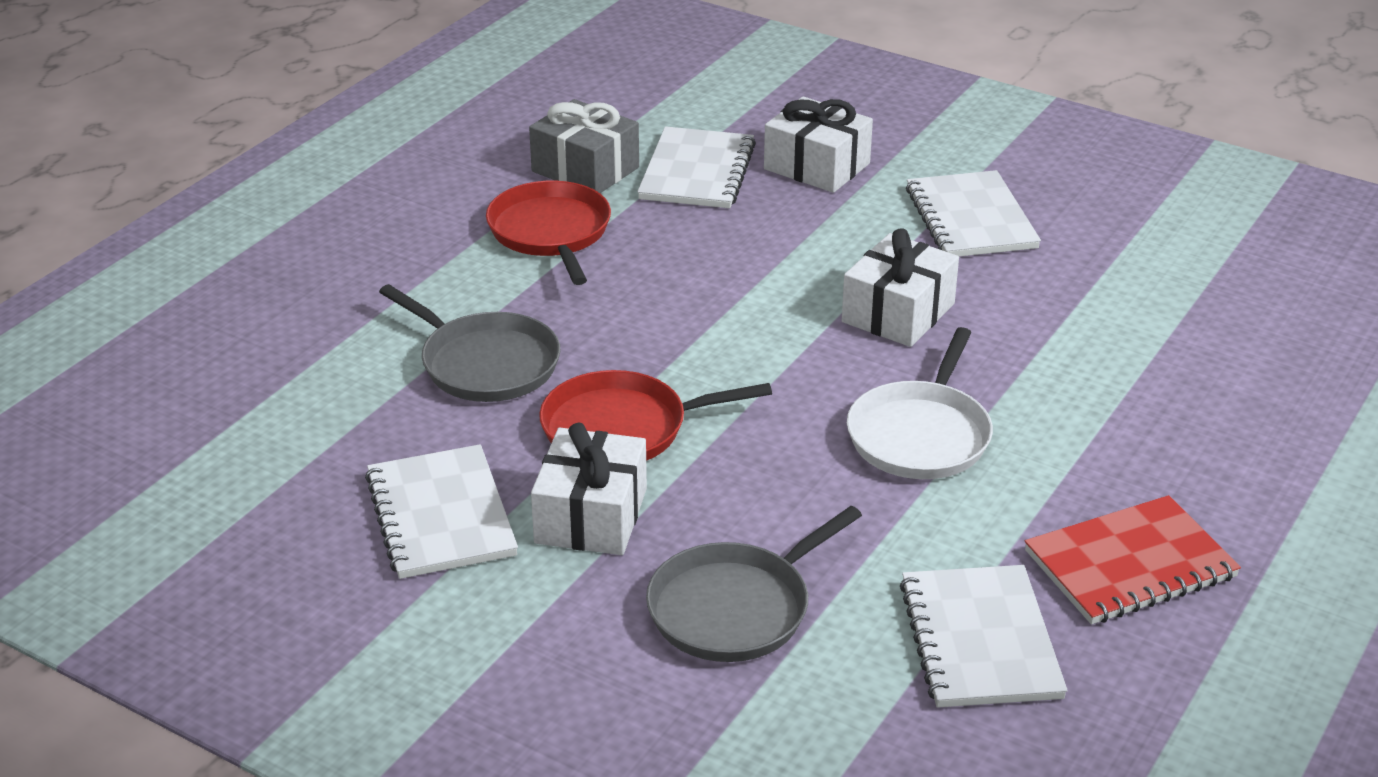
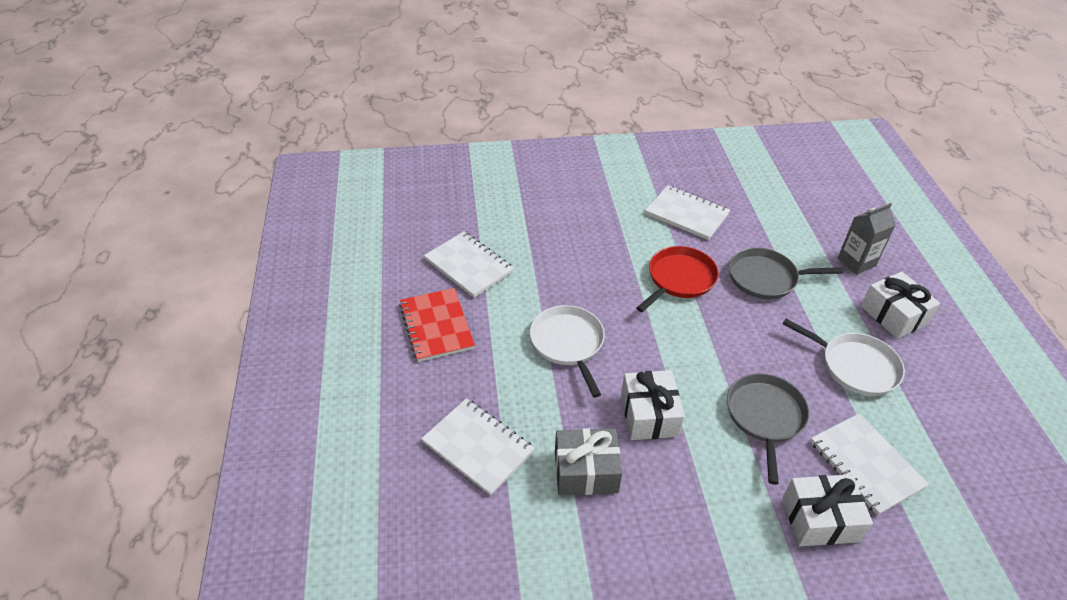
camera: 140 degrees right, 10 degrees up
red pan [486,181,611,285] -> white pan [783,319,905,396]
grey gift [529,99,639,193] -> grey gift moved to [555,428,622,495]
white gift [531,423,647,555] -> white gift moved to [861,272,940,339]
grey pan [646,506,862,662] -> grey pan moved to [727,373,809,485]
white notebook [906,170,1041,257] -> white notebook moved to [421,398,535,496]
red notebook [1025,495,1241,624] -> red notebook turned 45 degrees counterclockwise [399,288,475,362]
none -> grey carton [838,203,896,275]

